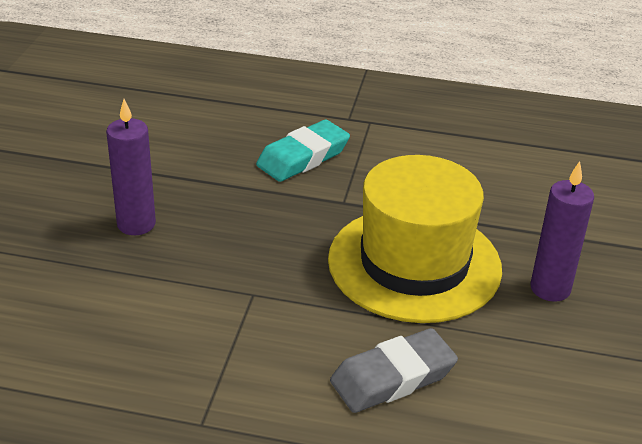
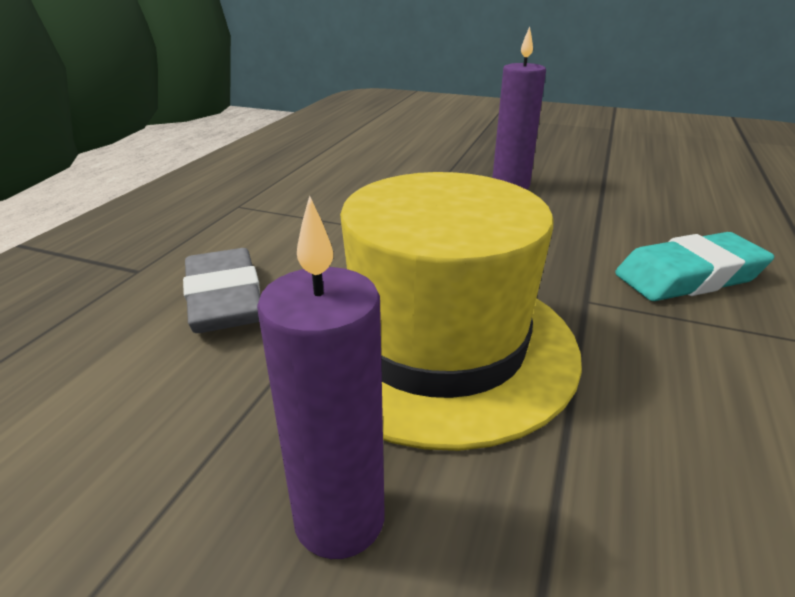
camera: 100 degrees right, 5 degrees down
turquoise eraser [256,120,350,182] -> turquoise eraser turned 75 degrees counterclockwise [615,232,774,301]

